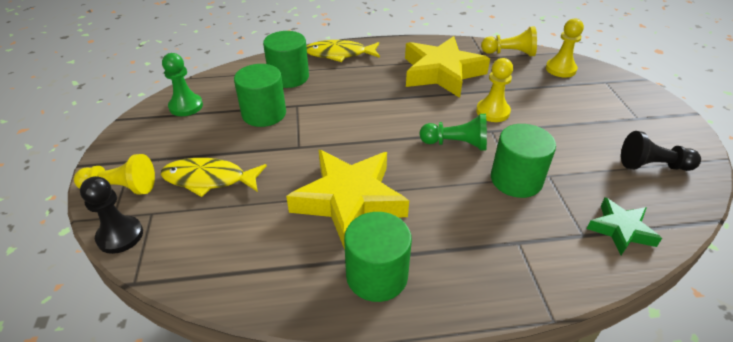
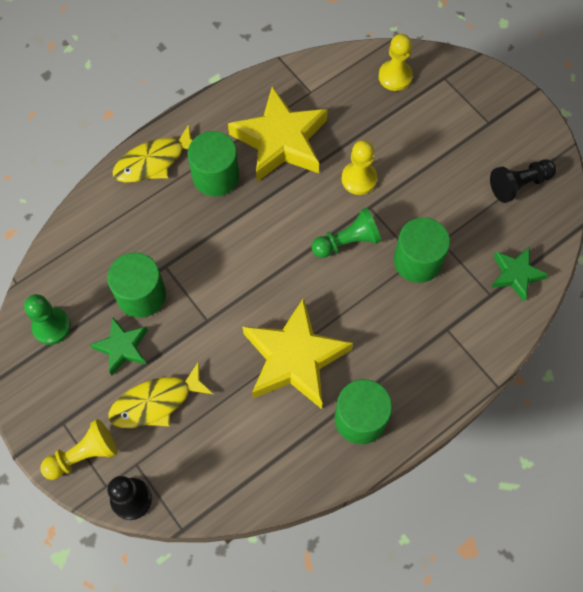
camera: 30 degrees left, 25 degrees up
green cylinder [263,31,309,88] -> green cylinder moved to [188,131,239,197]
yellow pawn [481,26,537,56] -> none
none -> green star [90,317,148,376]

